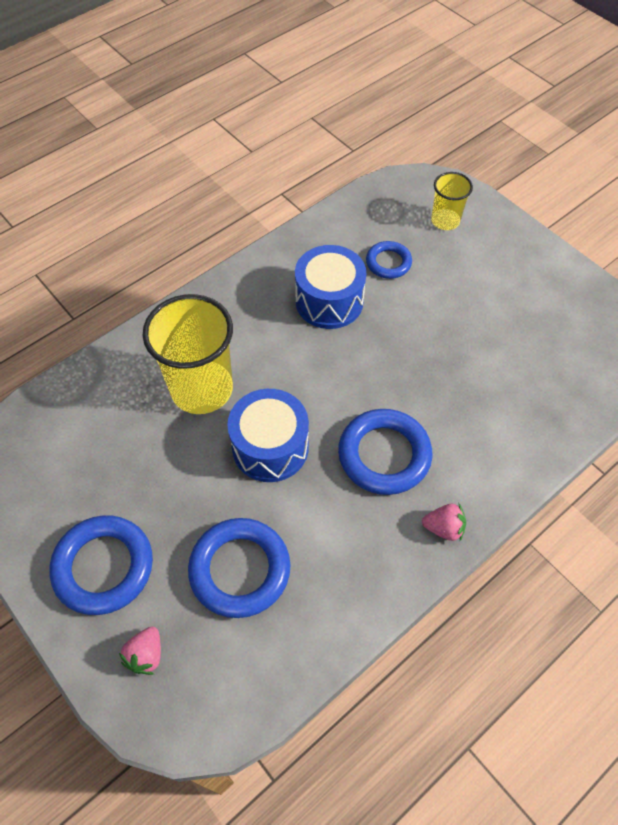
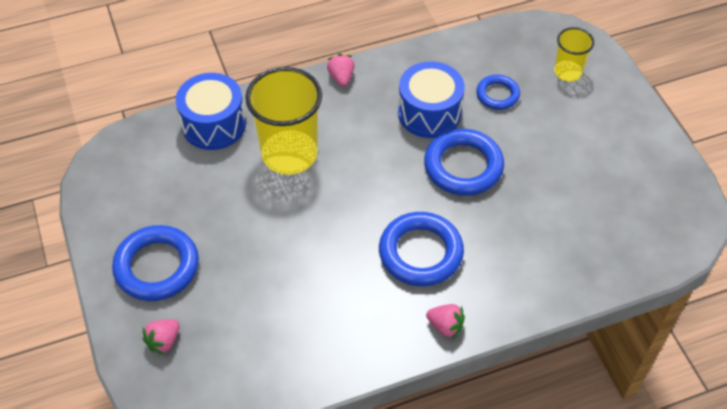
camera: 20 degrees right, 5 degrees down
blue ring [188,518,291,618] -> blue ring moved to [424,129,504,196]
blue drum [227,389,309,482] -> blue drum moved to [176,73,246,150]
none -> pink strawberry [327,54,354,86]

